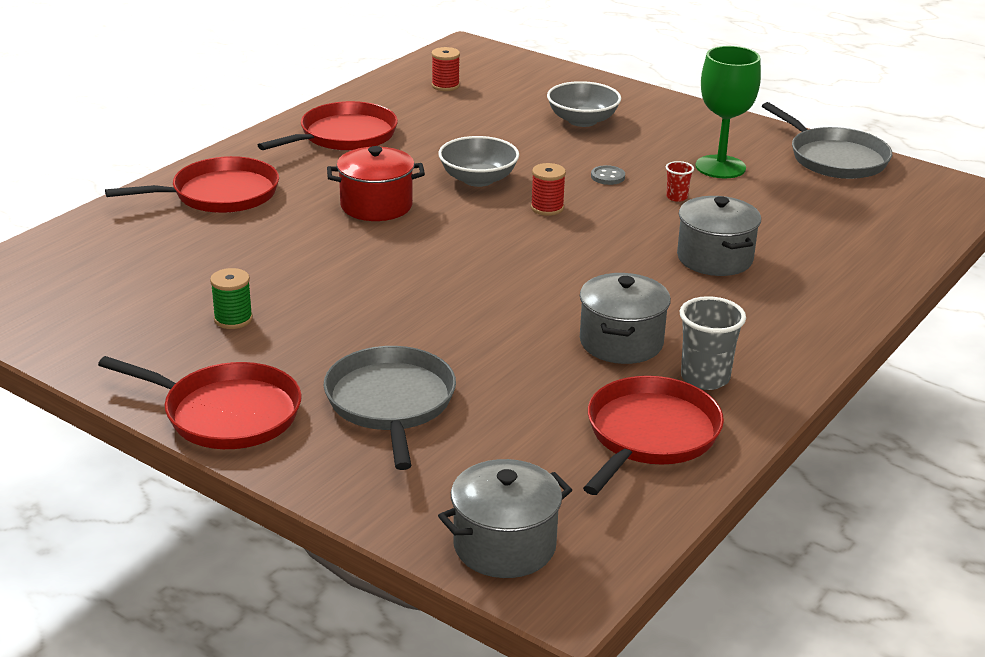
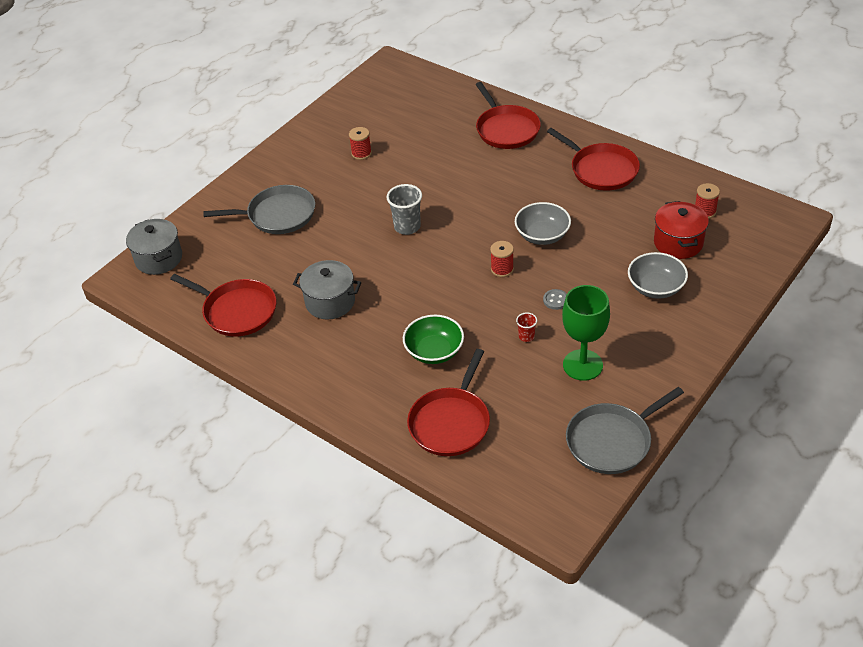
camera: 95 degrees right, 15 degrees up
red pan [98,356,302,449] -> red pan moved to [407,349,490,456]
green spool [210,268,253,329] -> red spool [349,127,372,160]
red pot [327,146,425,221] -> red pot moved to [654,201,709,259]
grey pot [677,196,761,276] -> green bowl [403,315,464,364]
grey cup [680,296,746,390] -> grey cup moved to [386,184,422,235]

